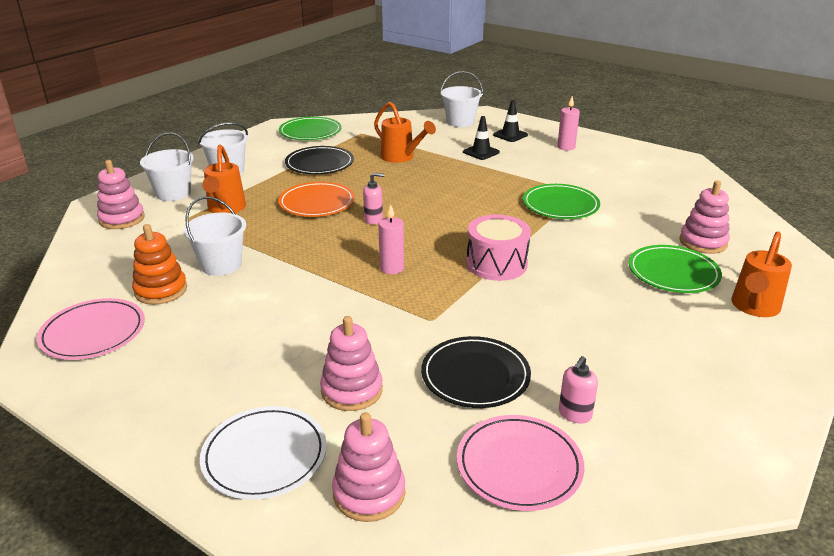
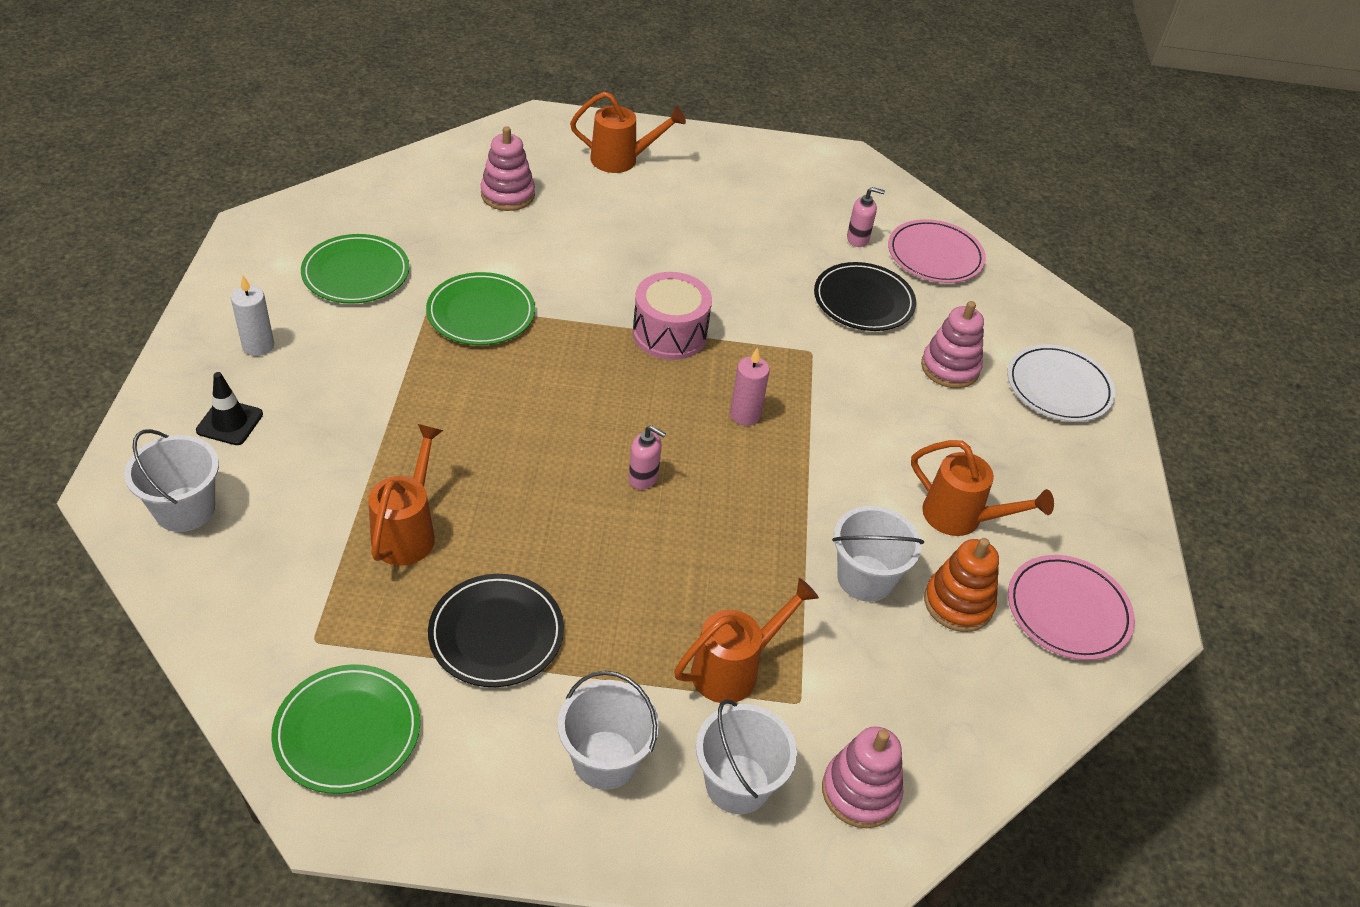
camera: 125 degrees left, 15 degrees up
orange plate [278,182,355,217] -> none
pink stacking toy [332,412,405,522] -> none
pink soap dispenser [363,173,384,225] -> pink soap dispenser turned 150 degrees clockwise [629,425,666,490]
black traffic cone [463,116,500,160] -> none
pink candle [557,96,580,150] -> white candle [231,276,274,356]
green plate [629,245,722,293] -> green plate moved to [301,234,409,304]
none -> orange watering can [911,440,1054,536]

